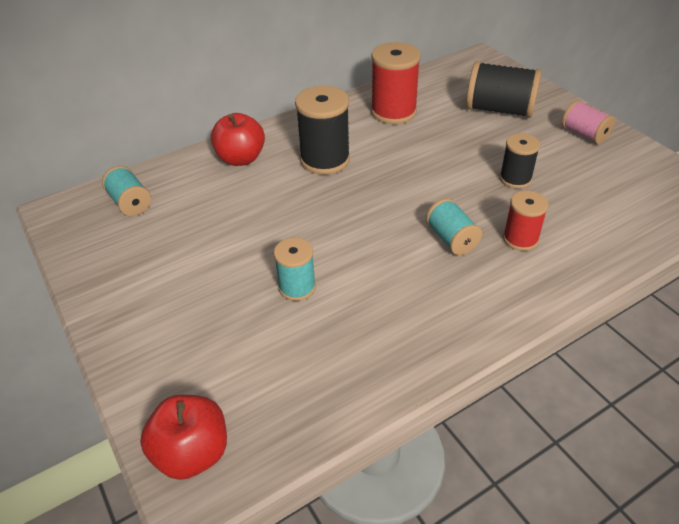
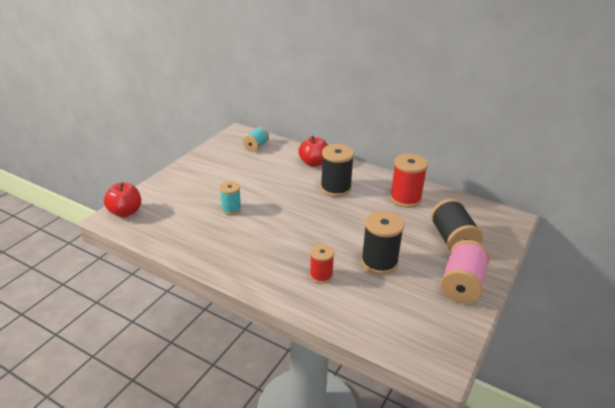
camera: 60 degrees right, 10 degrees down
turquoise spool [426,198,482,255] -> none
black spool [500,133,540,189] -> black spool [361,211,404,275], size x1.65
pink spool [562,100,615,144] -> pink spool [440,240,489,304], size x1.65

